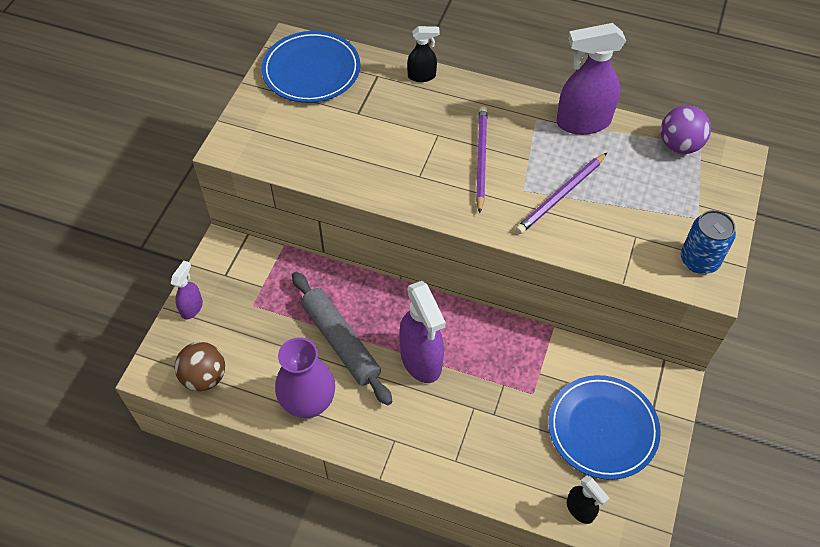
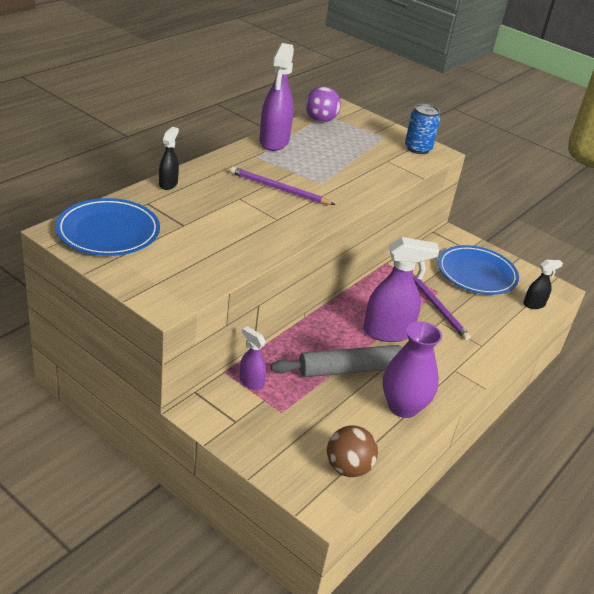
camera: 75 degrees left, 20 degrees down
purple spray bottle [171,260,203,320] -> purple spray bottle moved to [239,326,266,390]
purple pencil [516,153,607,234] -> purple pencil moved to [413,274,471,340]

